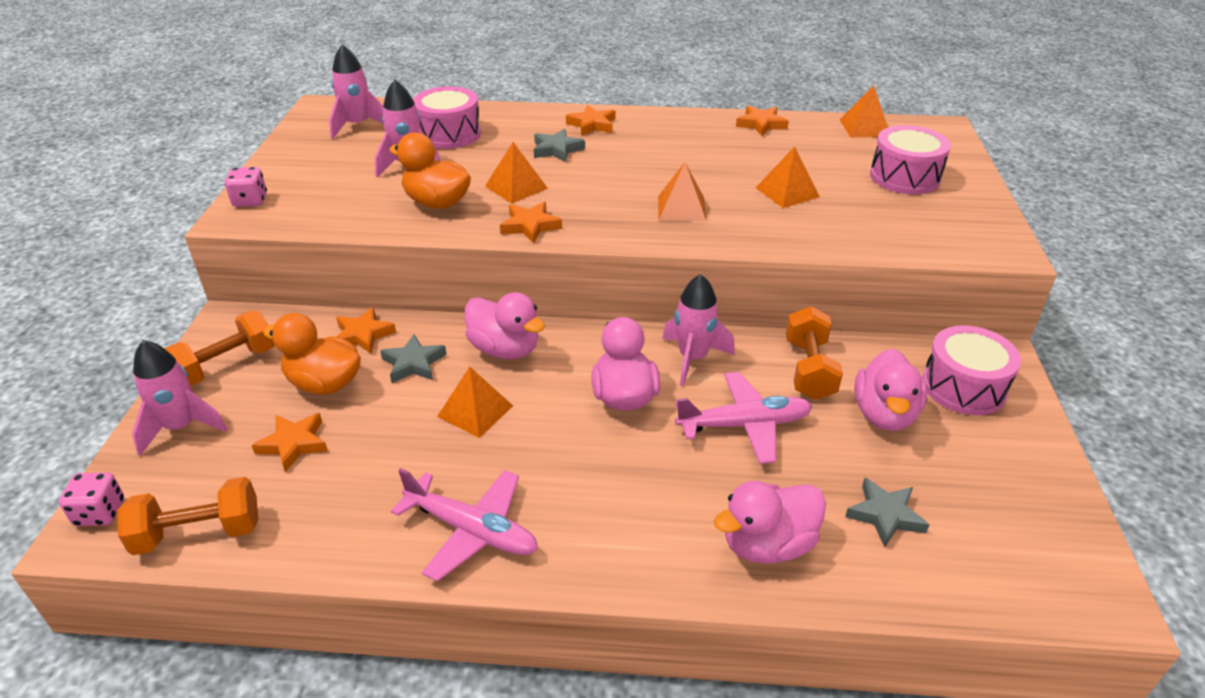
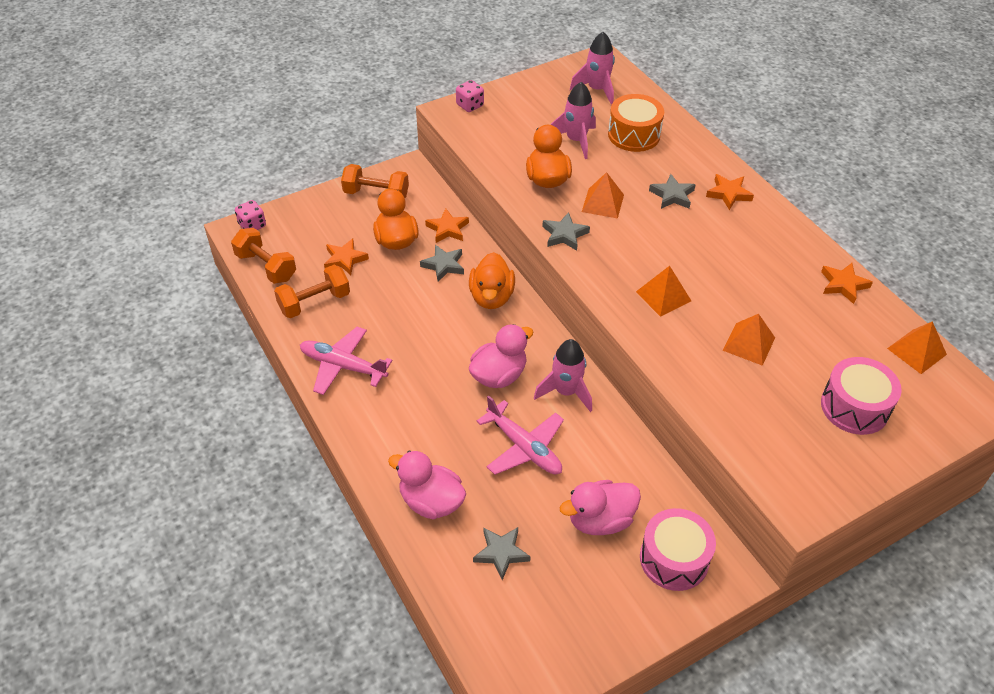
camera: 55 degrees right, 10 degrees up
pink rocket [132,340,227,456] -> none
pink plane [391,468,538,582] -> pink plane turned 120 degrees clockwise [300,327,392,395]
pink drum [413,86,481,149] -> orange drum [608,94,664,152]
orange pyramid [437,367,513,438] -> none
pink duck [465,292,545,359] -> orange duck [469,252,515,309]
orange star [500,202,562,243] -> grey star [542,212,590,251]
orange dumbbell [786,306,843,400] -> orange dumbbell moved to [274,265,350,318]

